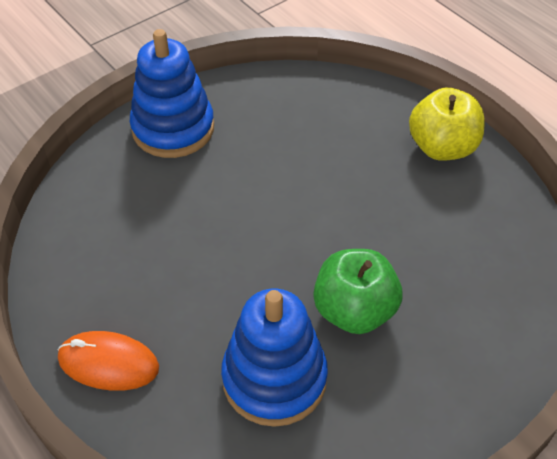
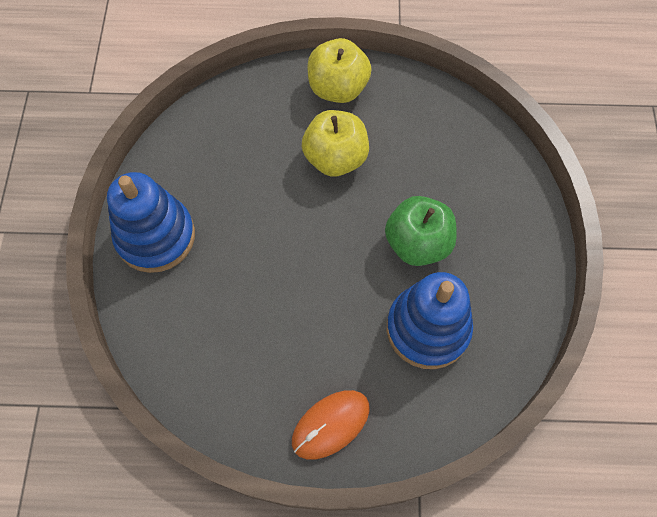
camera: 50 degrees left, 15 degrees up
none -> yellow apple [302,110,369,177]

